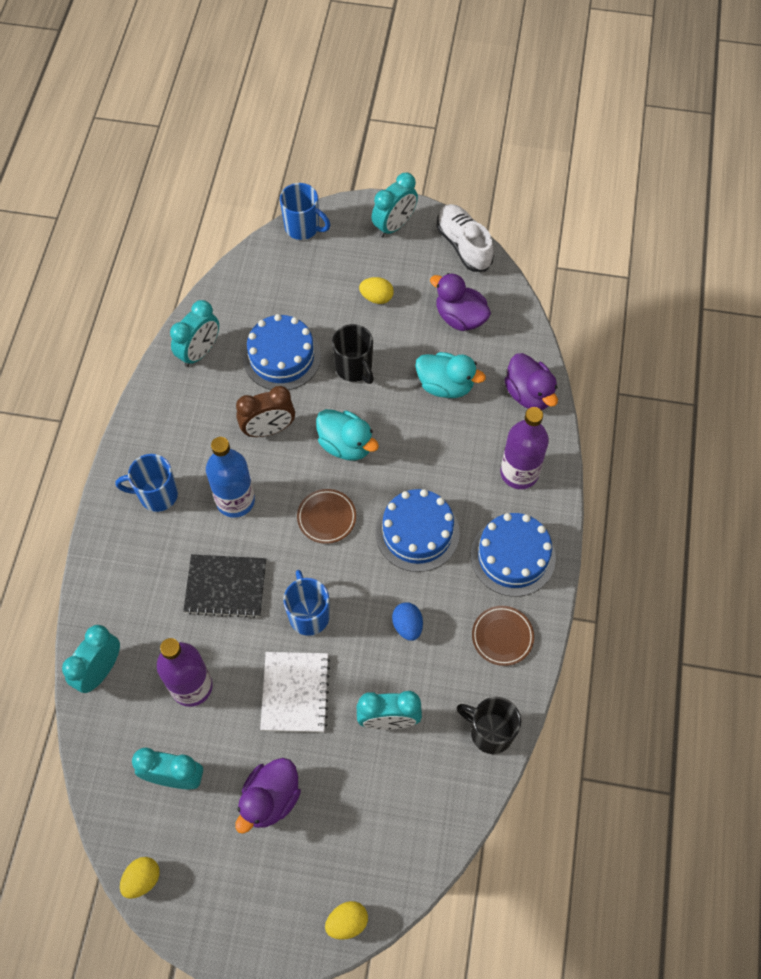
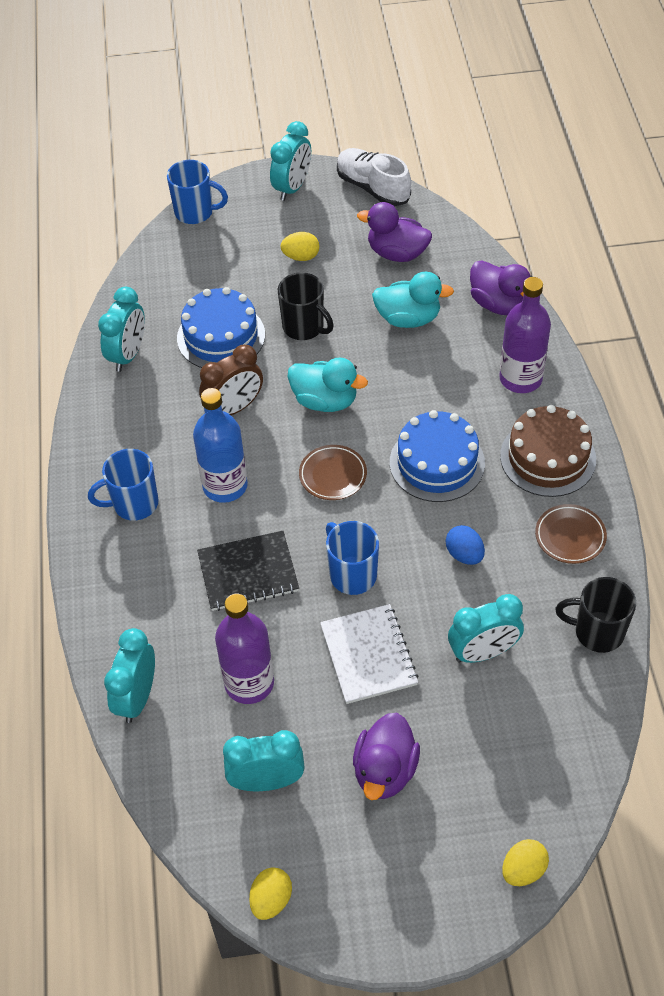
camera: 15 degrees left, 10 degrees down
blue cake [471,513,556,597] -> brown cake [500,405,596,497]

